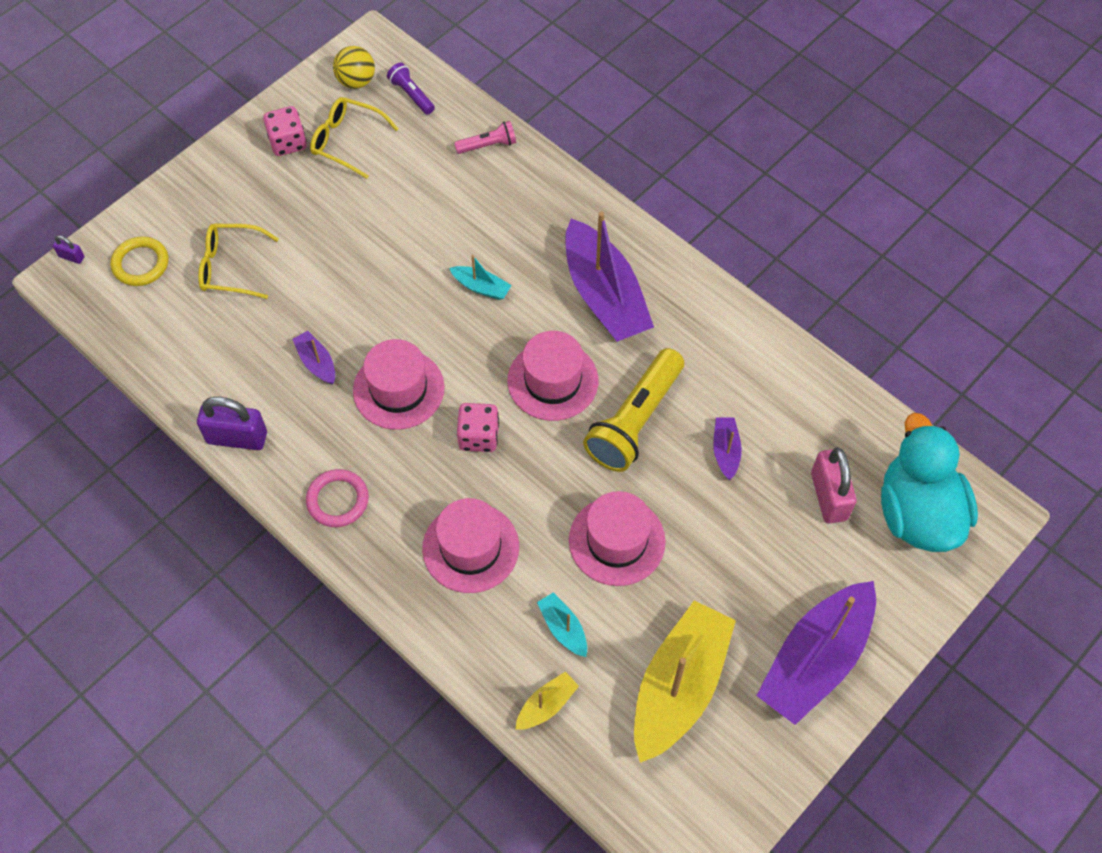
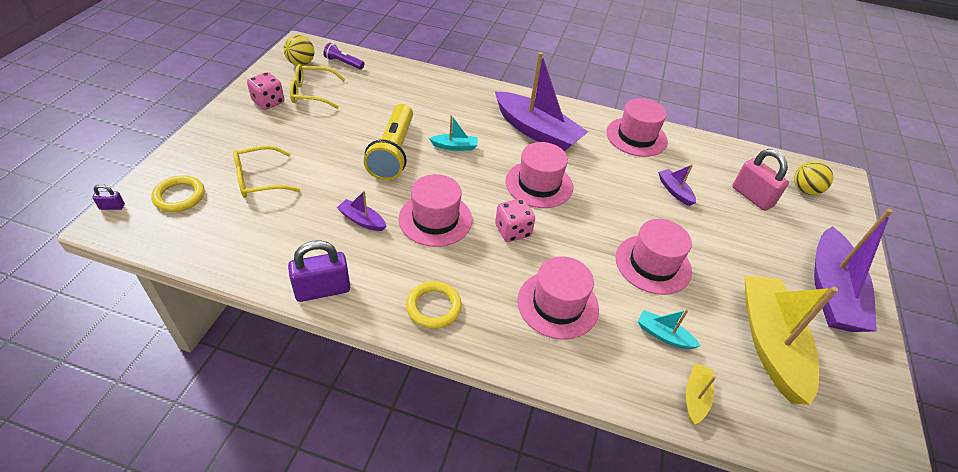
camera: 30 degrees left, 15 degrees down
pink ring [306,469,369,527] -> yellow ring [406,281,462,329]
pink flashlight [454,121,516,154] -> none
yellow flashlight [583,348,684,472] -> yellow flashlight moved to [364,104,413,180]
turquoise duck [881,413,978,552] -> yellow ball [794,161,833,195]
none -> pink hat [606,98,668,157]

